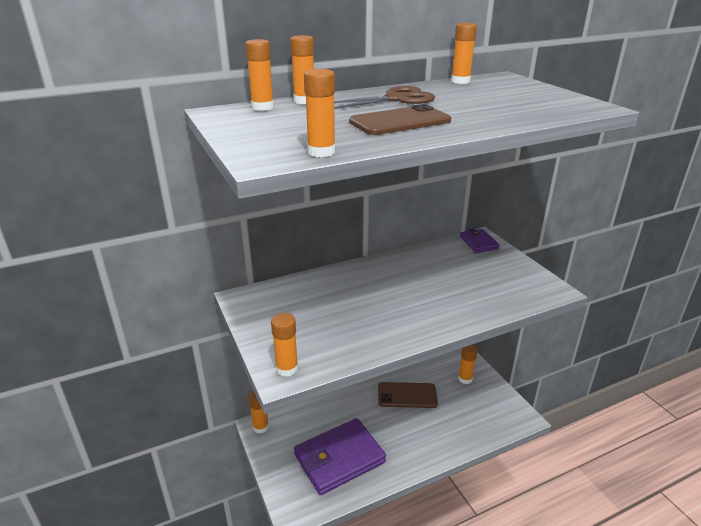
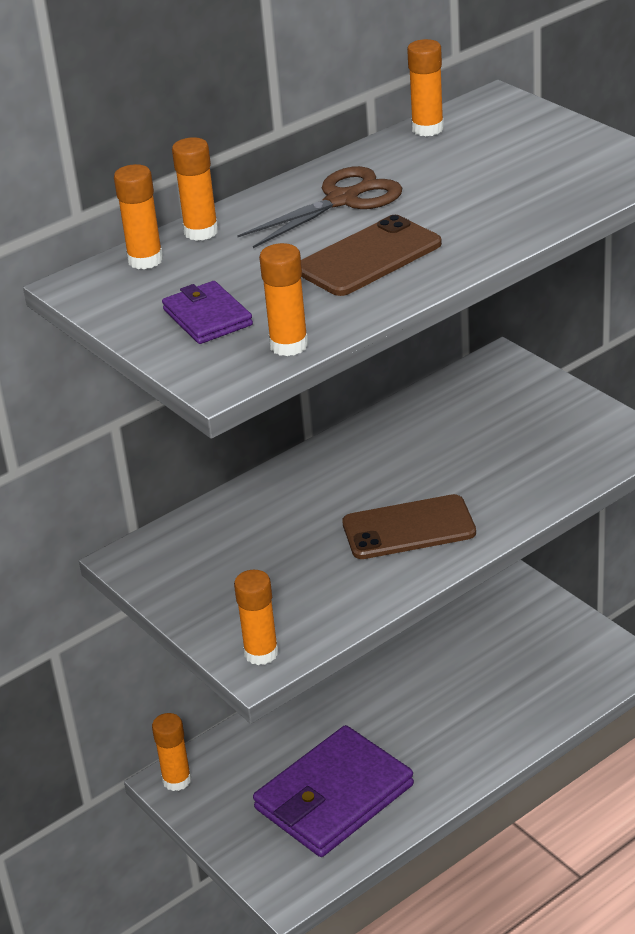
camera: 10 degrees left, 5 degrees up
brown phone [378,382,438,408] -> brown phone moved to [342,494,476,559]
orange glue stick [458,345,478,384] -> none
purple wallet [460,229,500,253] -> purple wallet moved to [162,281,253,344]

